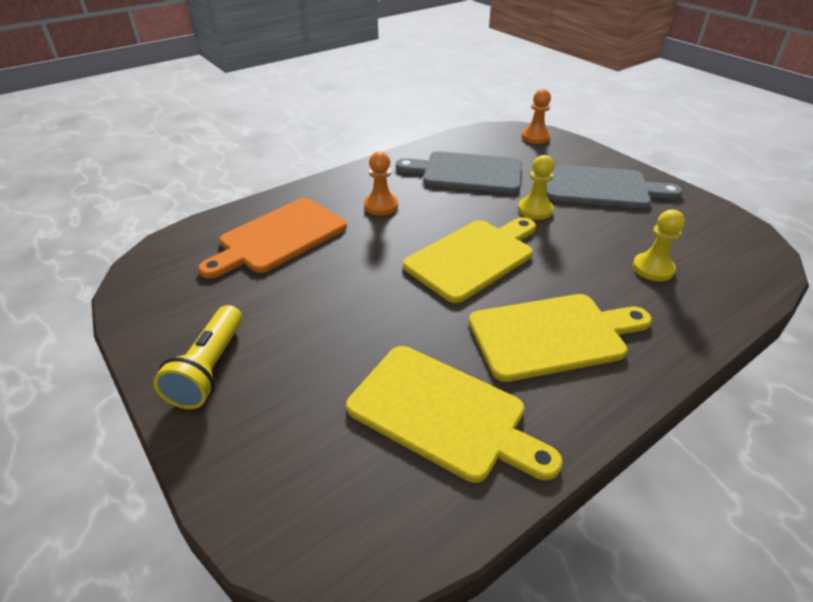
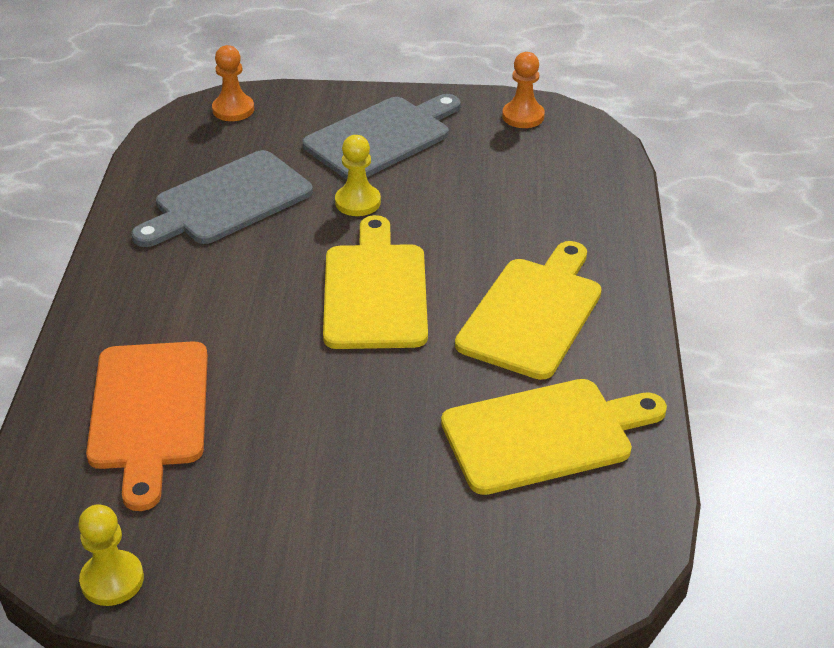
camera: 50 degrees left, 0 degrees up
yellow flashlight [153,305,242,409] -> none
orange pawn [364,151,398,216] -> orange pawn moved to [502,52,545,128]
yellow pawn [633,210,685,281] -> yellow pawn moved to [78,504,144,606]

